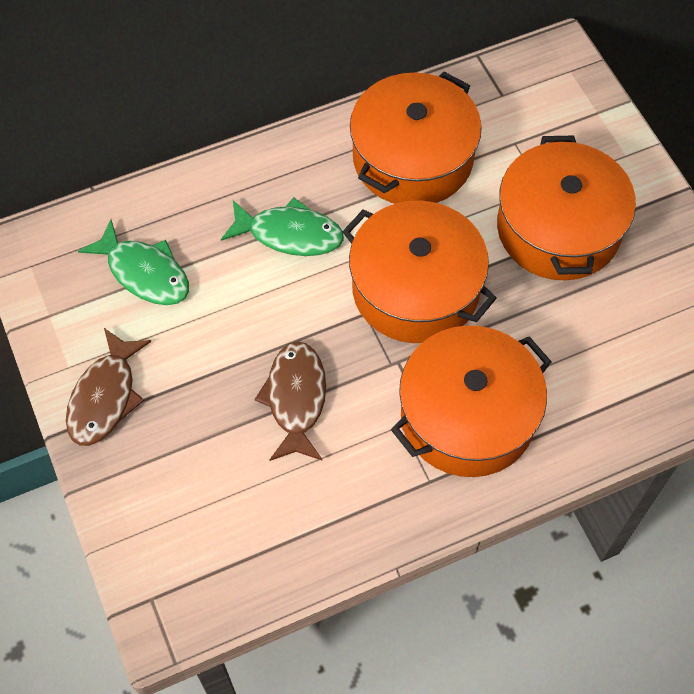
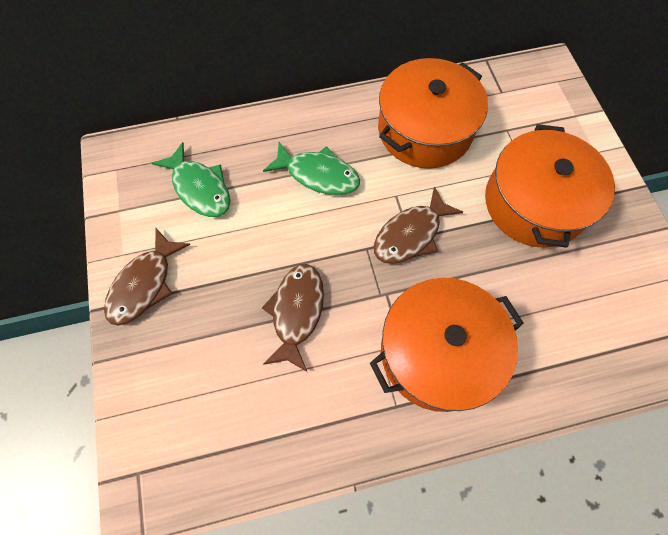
camera: 10 degrees right, 5 degrees up
orange pot [342,201,497,343] -> brown fish [374,186,463,264]

